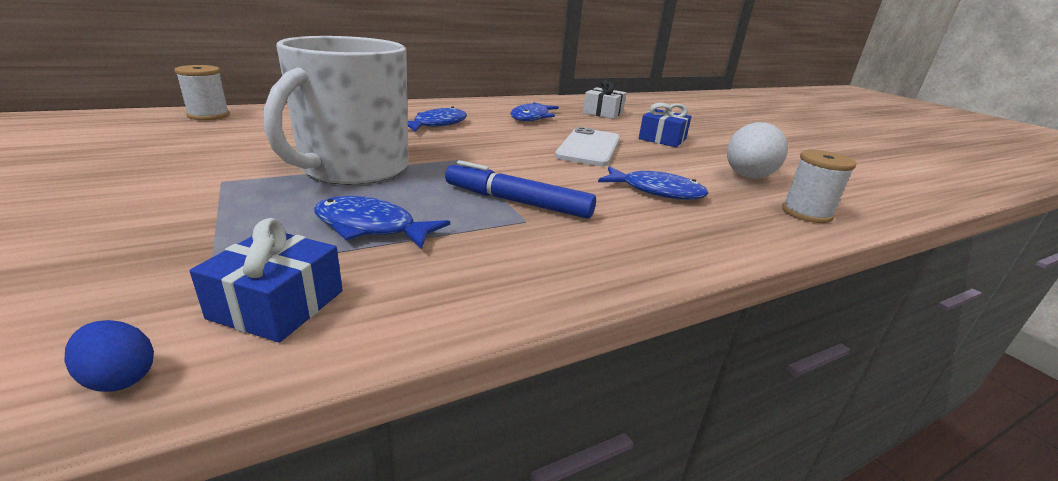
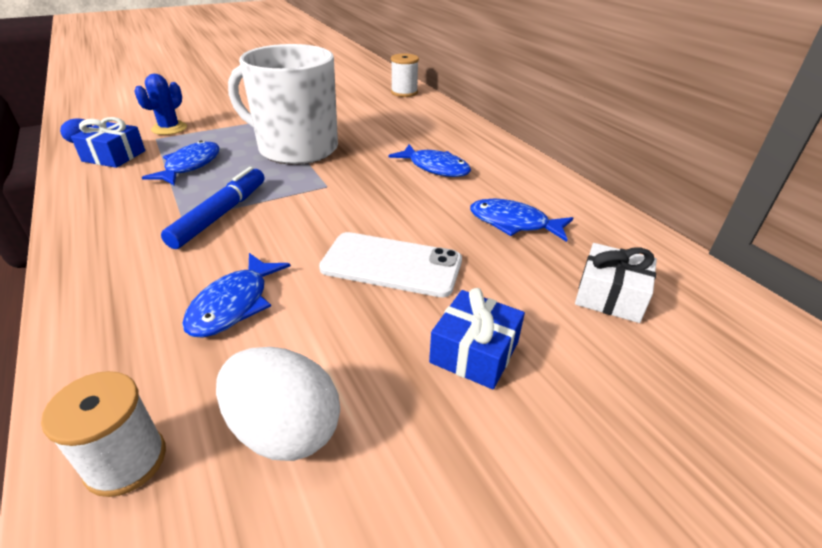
camera: 90 degrees right, 10 degrees up
none -> blue cactus [134,74,187,135]

